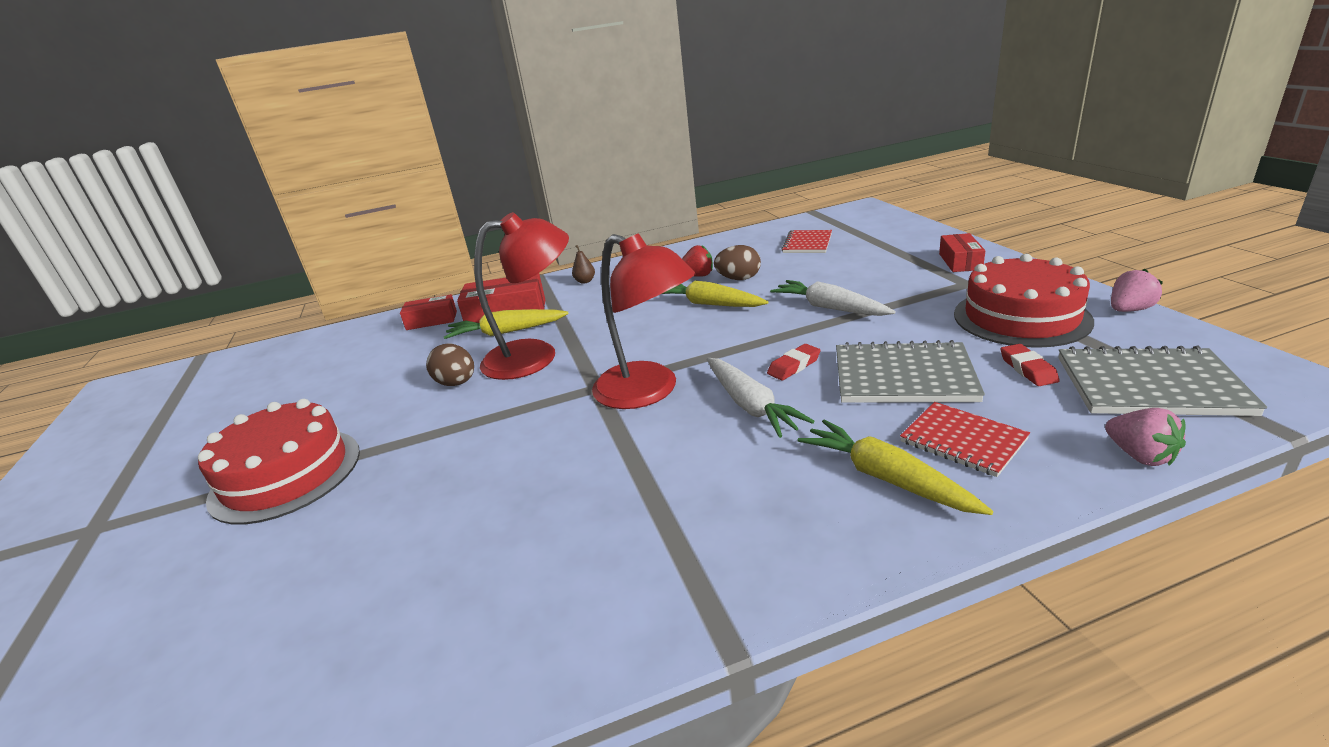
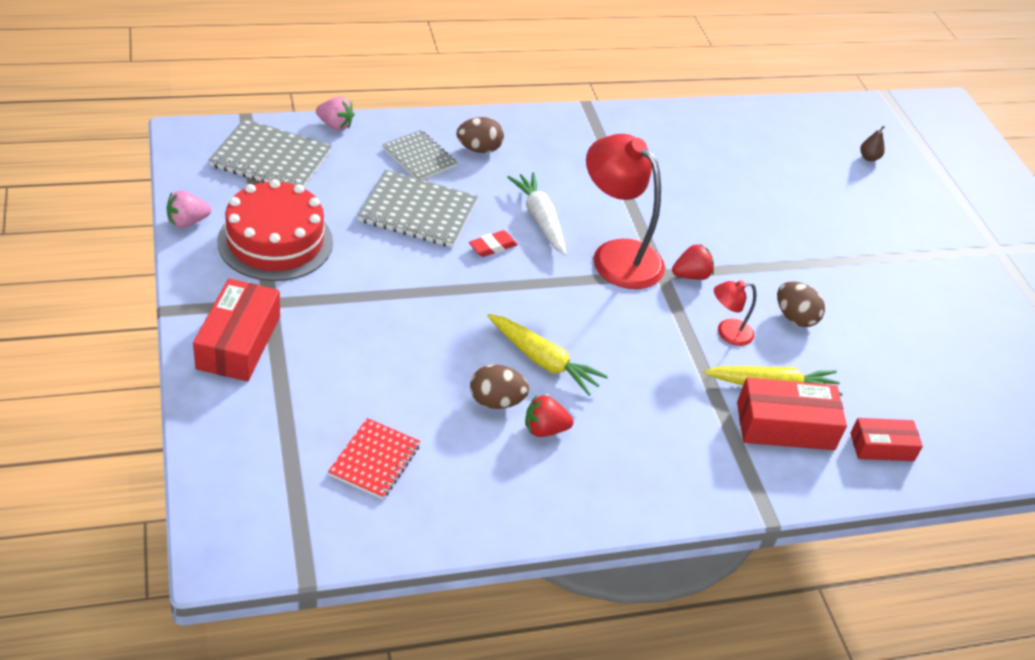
camera: 175 degrees right, 15 degrees up
red cake [198,399,360,525] -> none
red lamp [474,212,569,380] -> red lamp [714,280,756,346], size x0.49
brown pear [572,245,595,284] -> brown pear moved to [860,126,885,161]
white carrot [770,280,896,316] -> none
yellow carrot [798,419,993,515] -> brown egg [457,117,504,153]
red notebook [900,402,1030,477] -> grey notebook [382,130,457,180]
red box [939,233,985,272] -> red box [193,279,280,381], size x1.59
red eraser [1001,344,1059,386] -> none
pink strawberry [1105,408,1186,466] -> pink strawberry turned 135 degrees clockwise [316,97,355,131]
none -> red strawberry [672,244,714,280]

